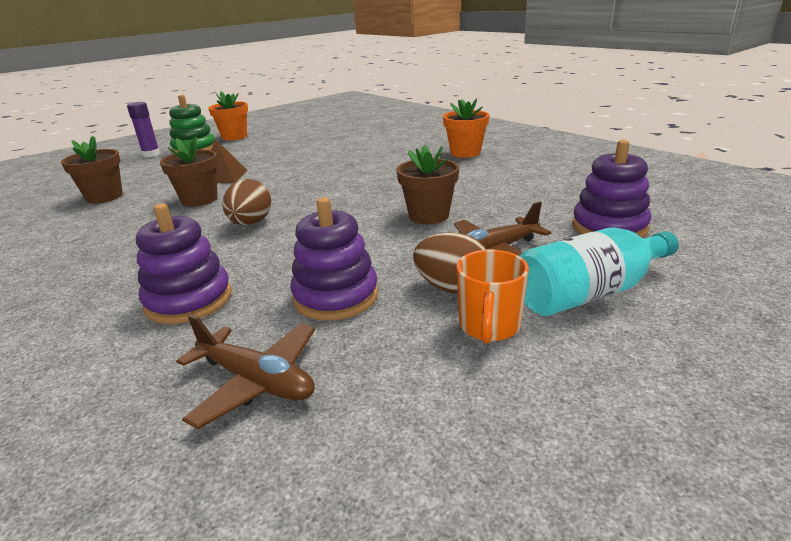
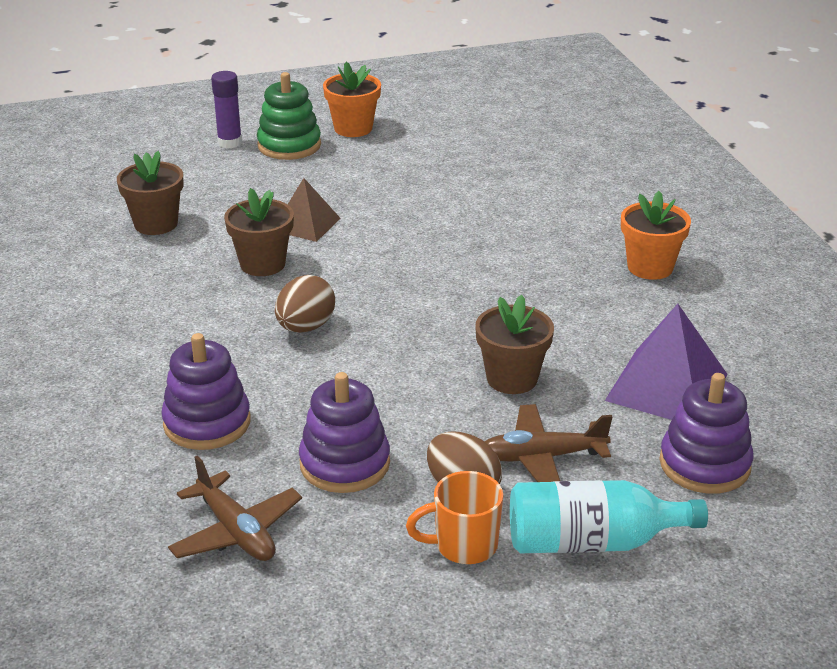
camera: 20 degrees right, 5 degrees up
orange mug [457,250,529,344] -> orange mug turned 45 degrees clockwise [406,471,503,564]
none -> purple pyramid [605,304,728,420]

